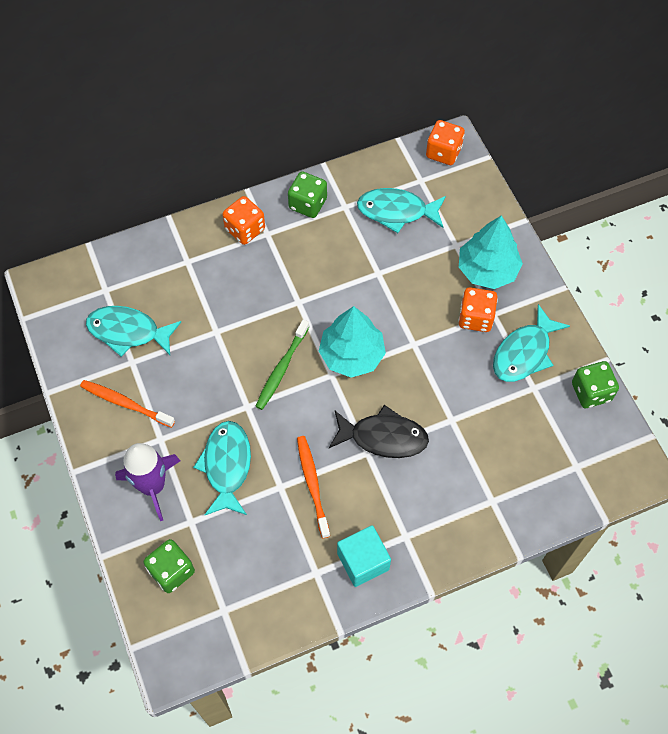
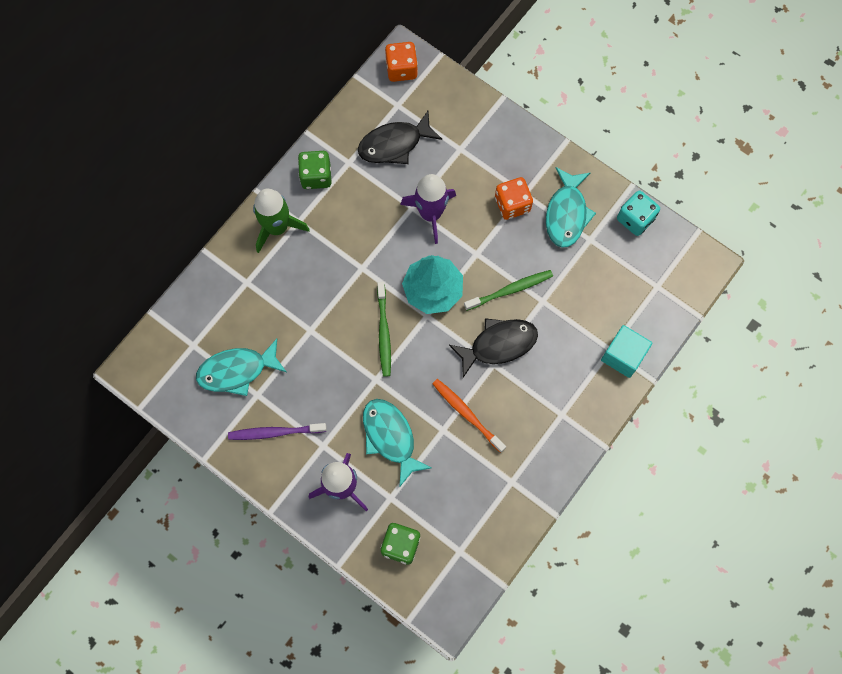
camera: 30 degrees left, 10 degrees up
orange toothbrush [80,380,175,428] -> purple toothbrush [228,423,327,440]
orange dice [222,196,265,245] -> green rocket [253,189,310,253]
turquoise cube [337,525,391,587] -> turquoise cube moved to [601,325,652,378]
turquoise fish [357,188,446,233] -> black fish [358,111,442,164]
turquoise tree [459,215,523,289] -> none
green dice [572,361,619,408] -> turquoise dice [617,191,660,236]
none -> purple rocket [400,174,456,244]
none -> green toothbrush [464,270,553,311]

